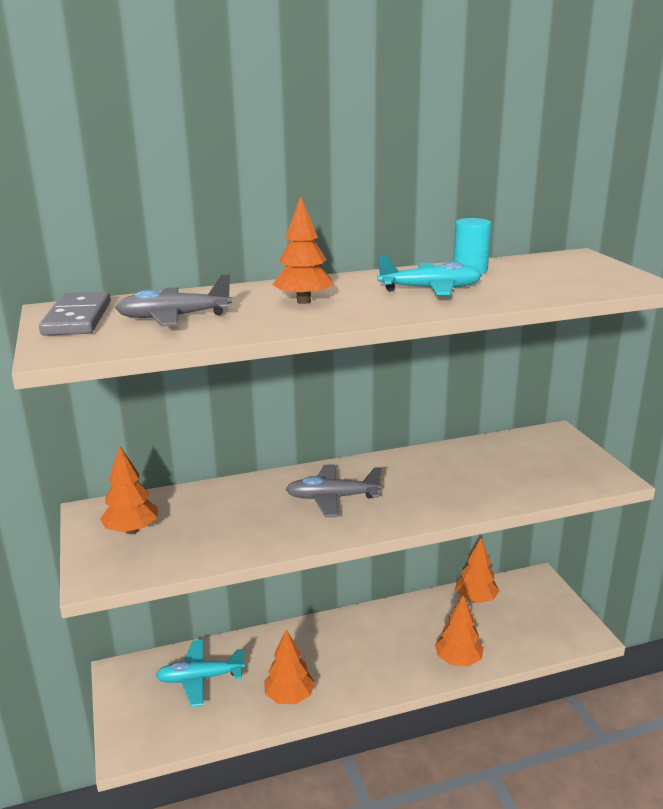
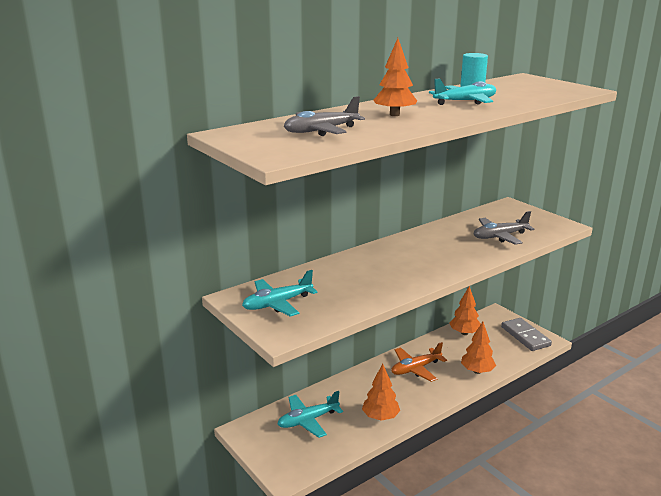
camera: 20 degrees left, 0 degrees up
grey domino [39,292,111,336] -> grey domino moved to [501,318,552,351]
orange tree [100,445,158,534] -> turquoise plane [242,270,318,317]
grey plane [286,464,382,517] -> grey plane moved to [474,211,535,245]
none -> orange plane [391,342,447,382]

